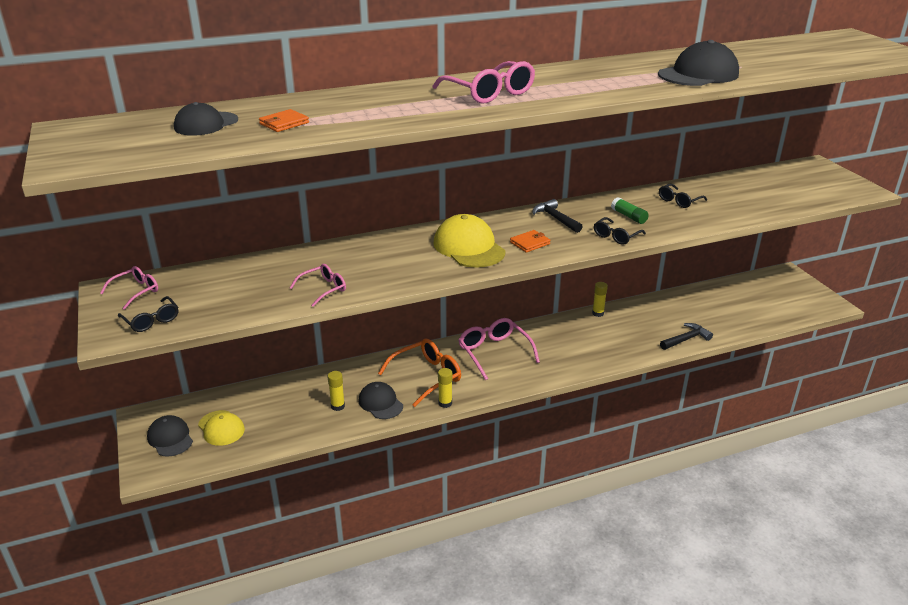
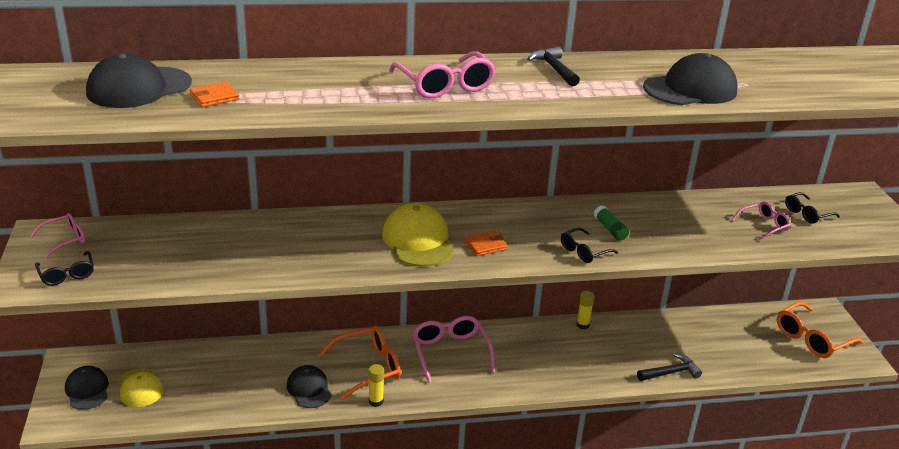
camera: 10 degrees right, 0 degrees up
black cap [174,102,238,136] -> black cap [86,54,192,108], size x1.55
pink glasses [290,264,346,307] -> pink glasses moved to [731,201,790,241]
yellow glue stick [328,371,345,411] -> none
black hammer [532,199,583,233] -> black hammer moved to [527,47,580,86]
black glasses [659,184,707,208] -> black glasses moved to [785,192,840,224]
none -> orange glasses [777,302,863,358]

